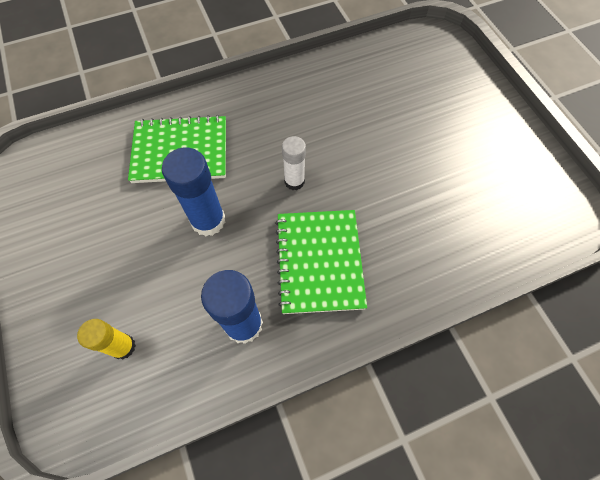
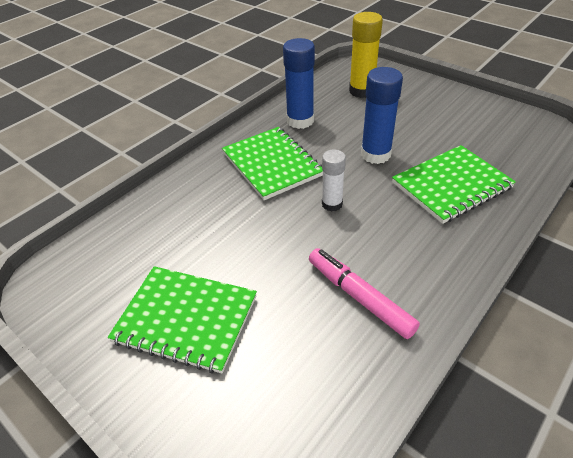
camera: 155 degrees right, 20 degrees down
yellow glue stick [77,319,136,359] -> yellow glue stick [349,12,383,98], size x1.60
none -> green notebook [108,266,257,374]
none -> pink marker [309,248,420,339]

